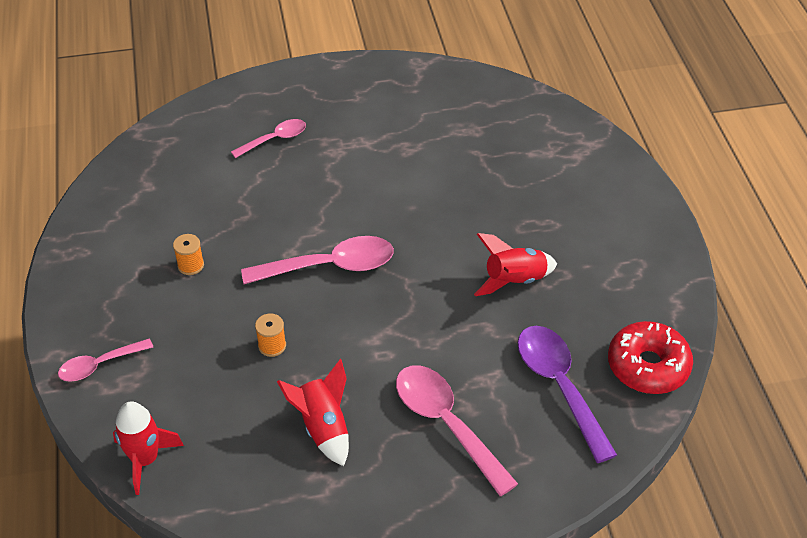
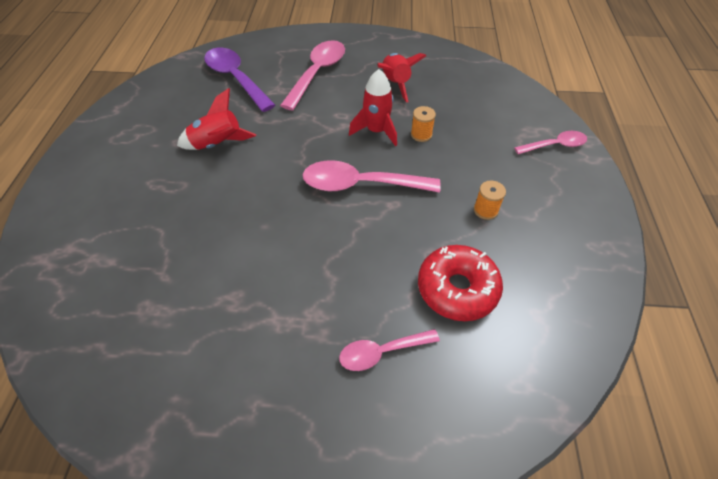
camera: 165 degrees left, 5 degrees up
red rocket [113,401,184,495] -> red rocket moved to [349,69,397,147]
pink spoon [396,365,518,496] -> pink spoon turned 135 degrees counterclockwise [280,40,345,110]
purple spoon [518,326,617,463] -> purple spoon turned 150 degrees clockwise [204,48,275,112]
red donut [608,321,693,394] -> red donut moved to [418,245,503,321]

